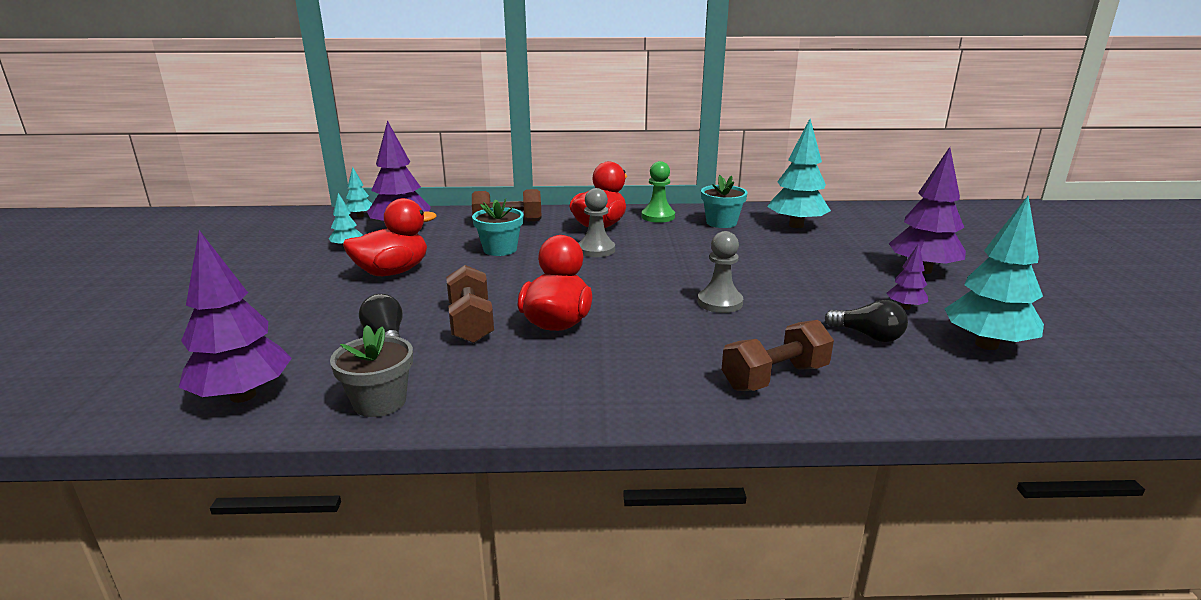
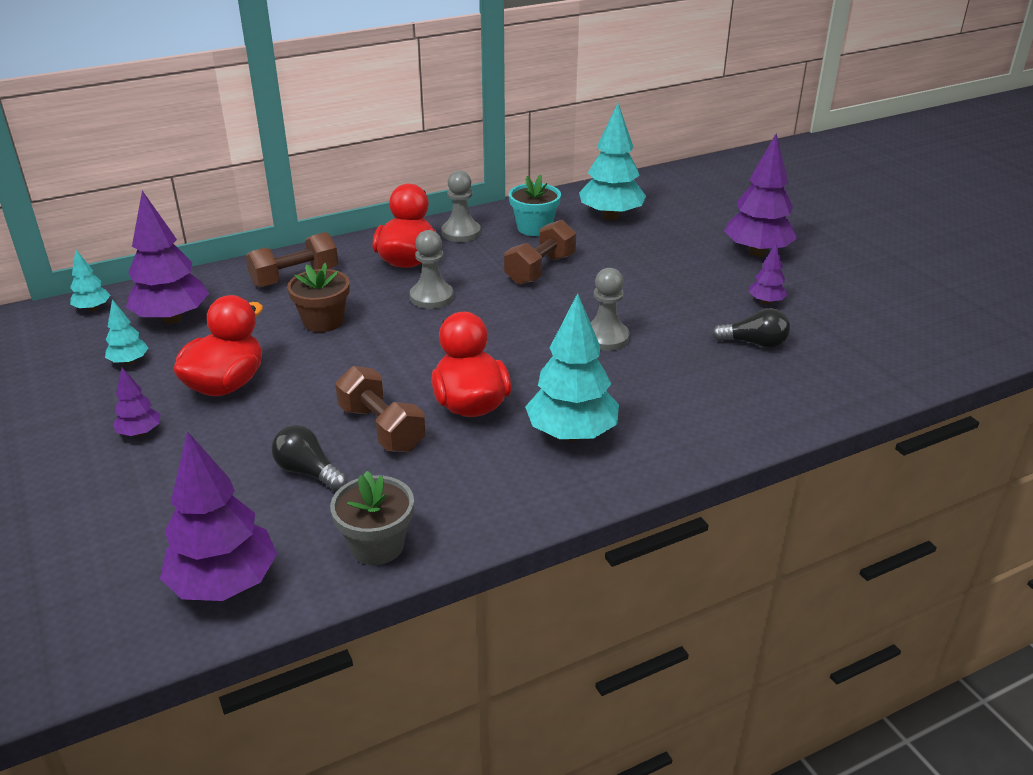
camera: 25 degrees left, 10 degrees up
turquoise flower pot [472,198,524,256] -> brown flower pot [287,263,350,332]
green pawn [642,161,675,223] -> grey pawn [441,170,481,242]
brown dumbbell [721,320,834,391] -> brown dumbbell moved to [504,220,576,285]
turquoise tree [945,196,1044,350] -> turquoise tree moved to [525,293,619,441]
none -> purple tree [113,368,161,437]

